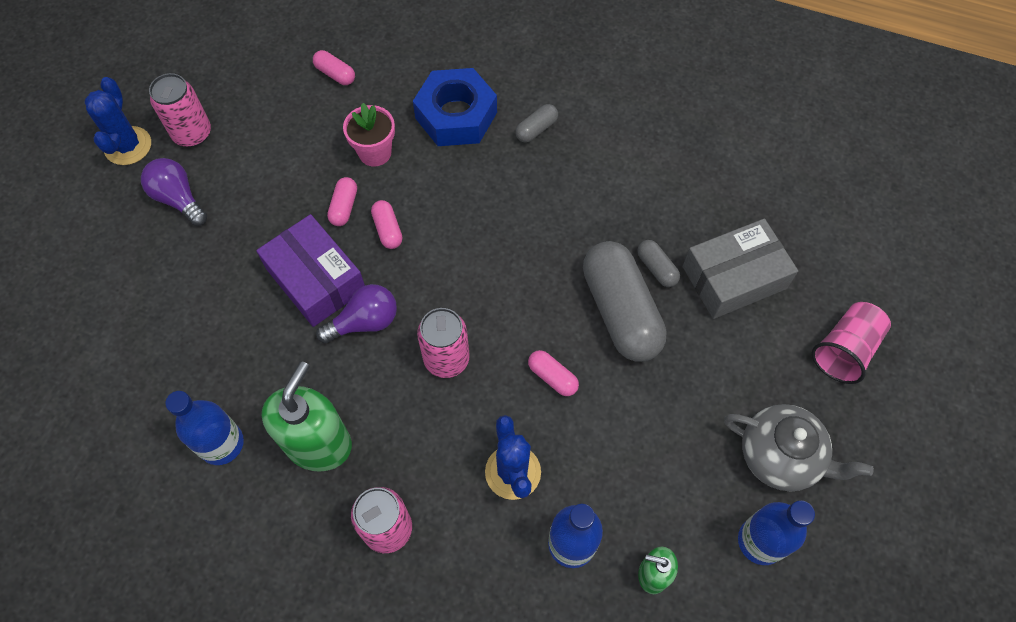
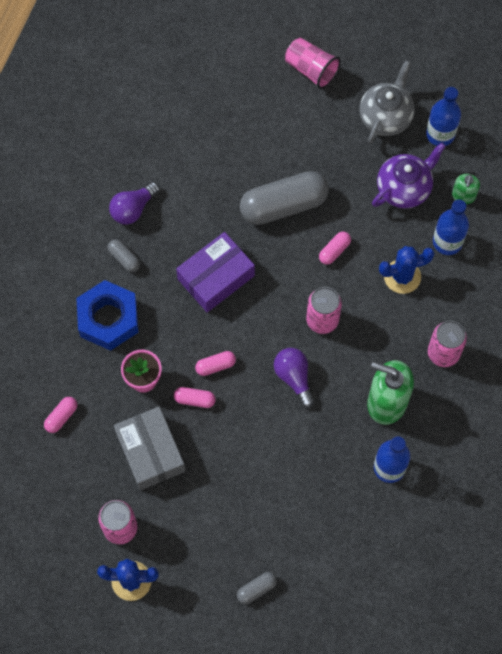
camera: 90 degrees left, 5 degrees up
purple light bulb [141,158,207,226] -> purple light bulb moved to [109,182,160,225]
purple box [256,214,365,327] -> purple box moved to [176,232,255,312]
grey capsule [637,240,680,287] -> grey capsule moved to [237,572,277,604]
grey box [683,219,798,319] -> grey box moved to [114,406,185,490]
none -> purple teapot [372,142,446,209]

